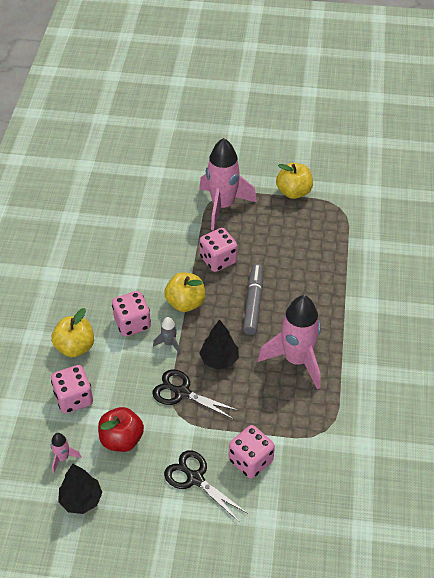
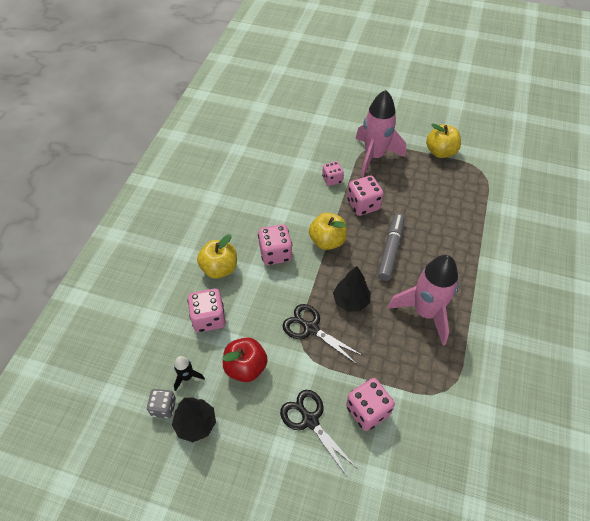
camera: 10 degrees right, 5 degrees up
pink rocket [51,433,81,473] -> black rocket [174,356,205,391]
grey rocket [153,317,181,355] -> none
none -> grey dice [147,389,176,418]
none -> pink dice [322,161,344,186]

